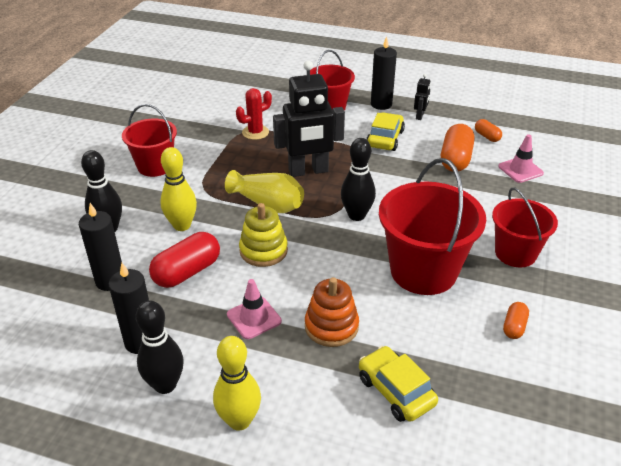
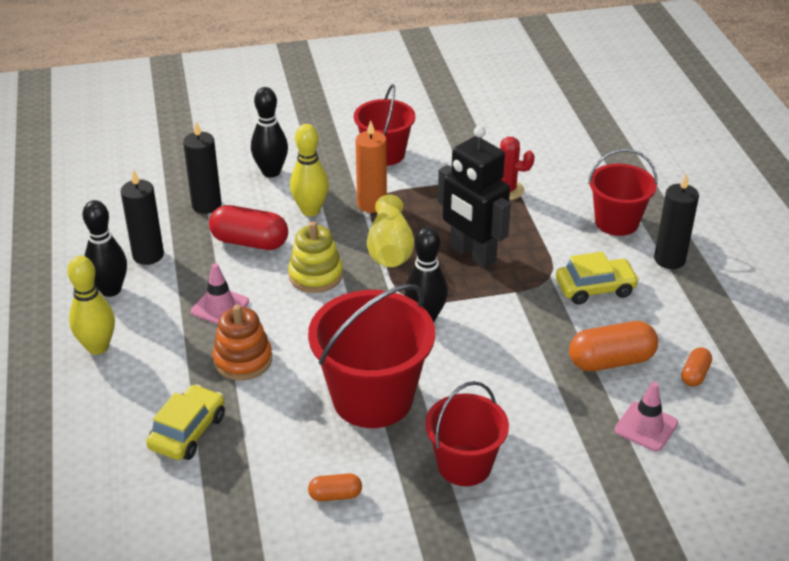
camera: 60 degrees right, 0 degrees up
black robot [414,74,431,120] -> none
none -> orange candle [356,120,387,213]

